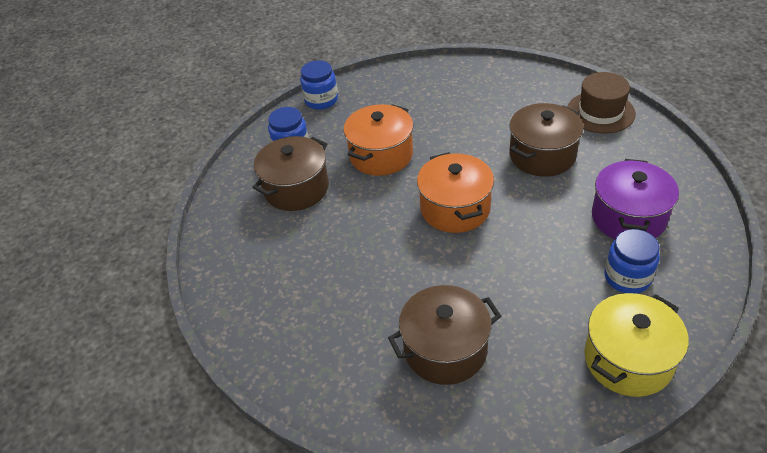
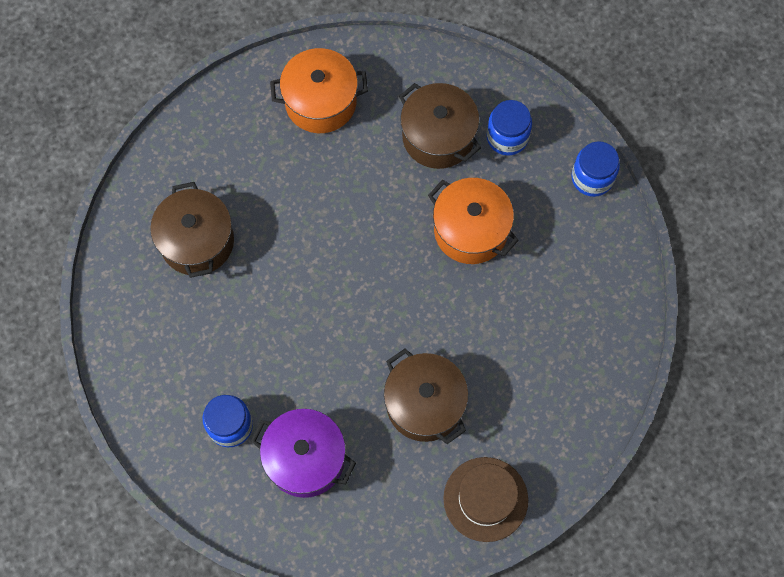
camera: 95 degrees right, 25 degrees up
orange pot [417,152,494,233] -> orange pot moved to [270,48,368,133]
yellow pot [584,293,689,397] -> none

